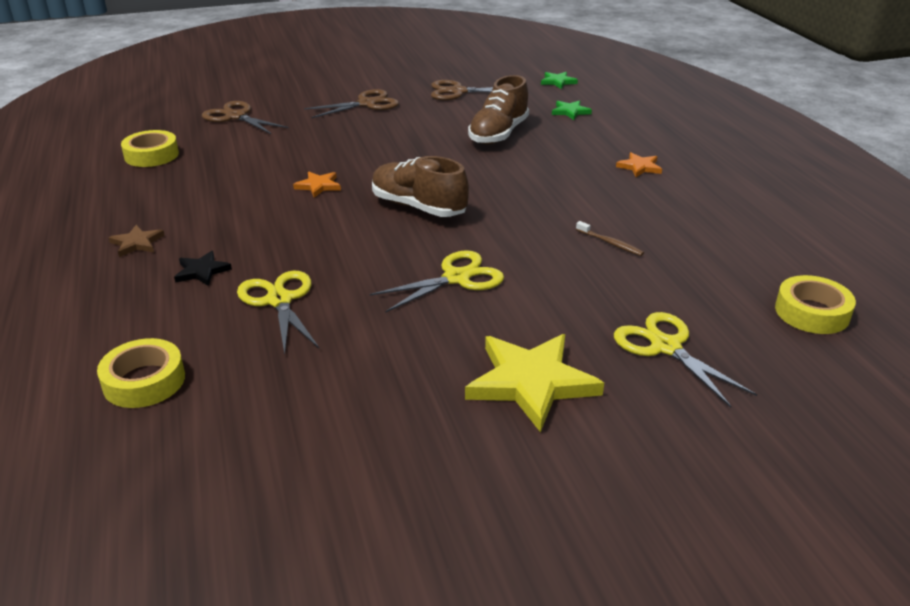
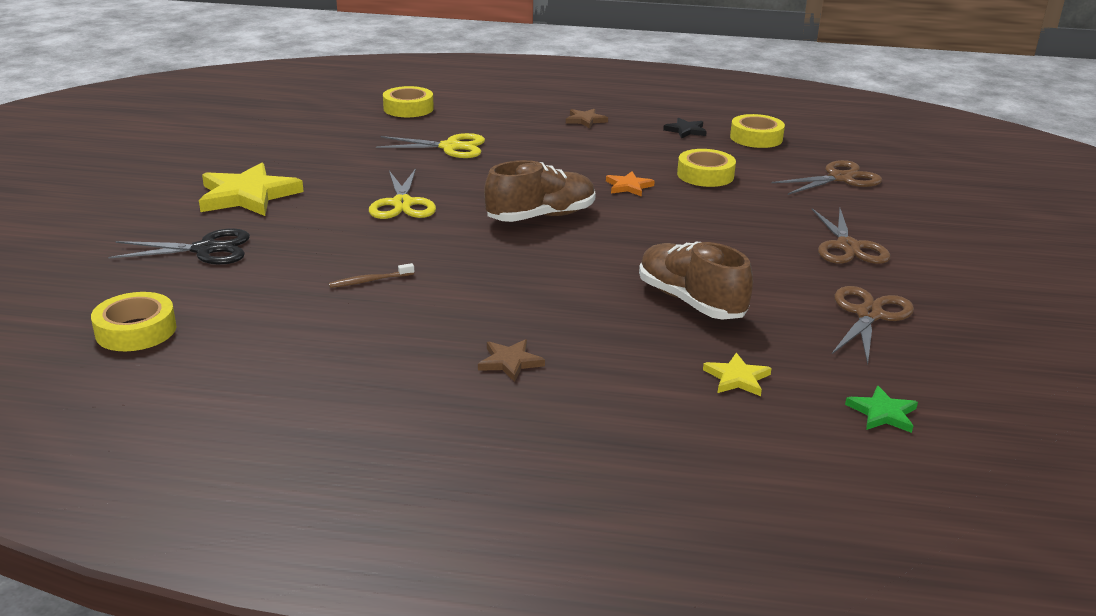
camera: 115 degrees right, 5 degrees down
black star [174,251,232,286] -> black star moved to [663,118,707,138]
green star [552,100,592,120] -> yellow star [703,353,772,396]
yellow scissors [614,312,757,407] -> black scissors [108,229,250,265]
orange star [616,152,662,177] -> brown star [478,339,545,382]
none -> yellow tape [677,149,736,187]

